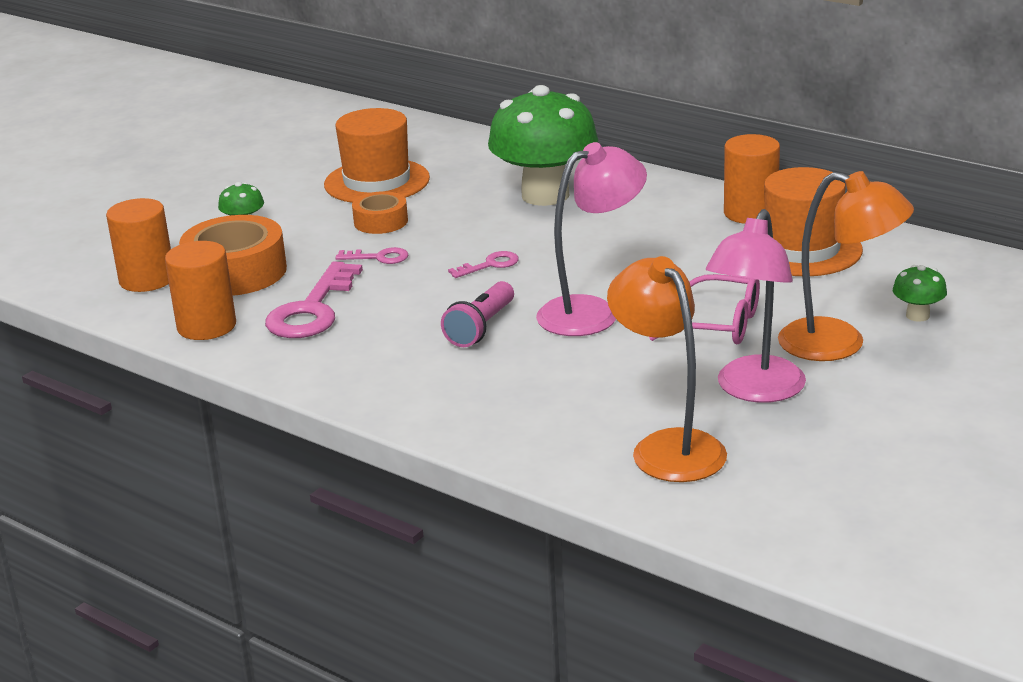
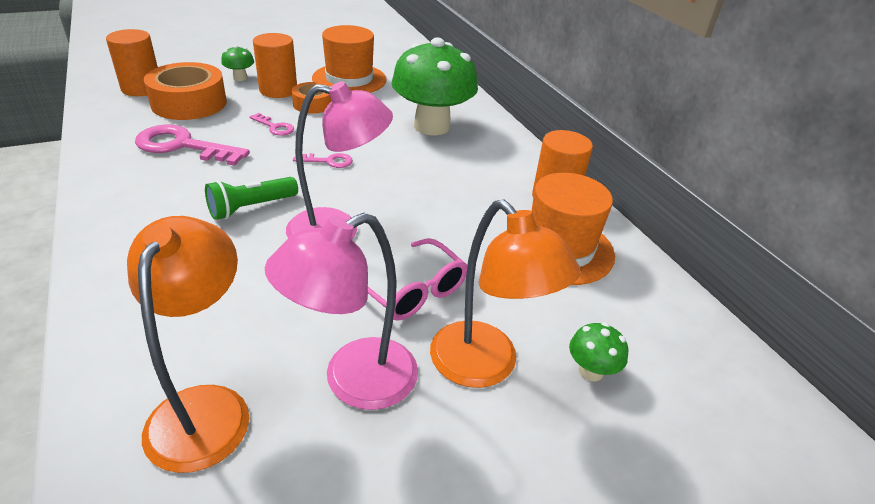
camera: 25 degrees right, 10 degrees up
orange cylinder [165,241,236,340] -> orange cylinder moved to [253,33,297,98]
pink key [265,261,363,338] -> pink key turned 60 degrees clockwise [135,125,250,166]
pink flashlight [441,281,514,347] -> green flashlight [205,177,298,220]

